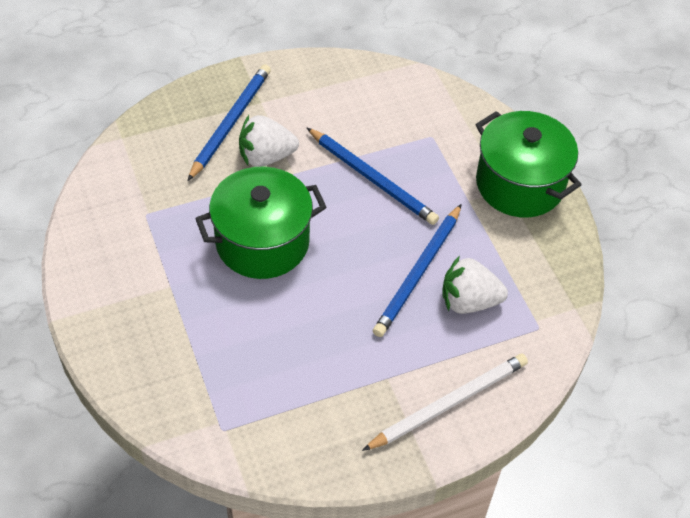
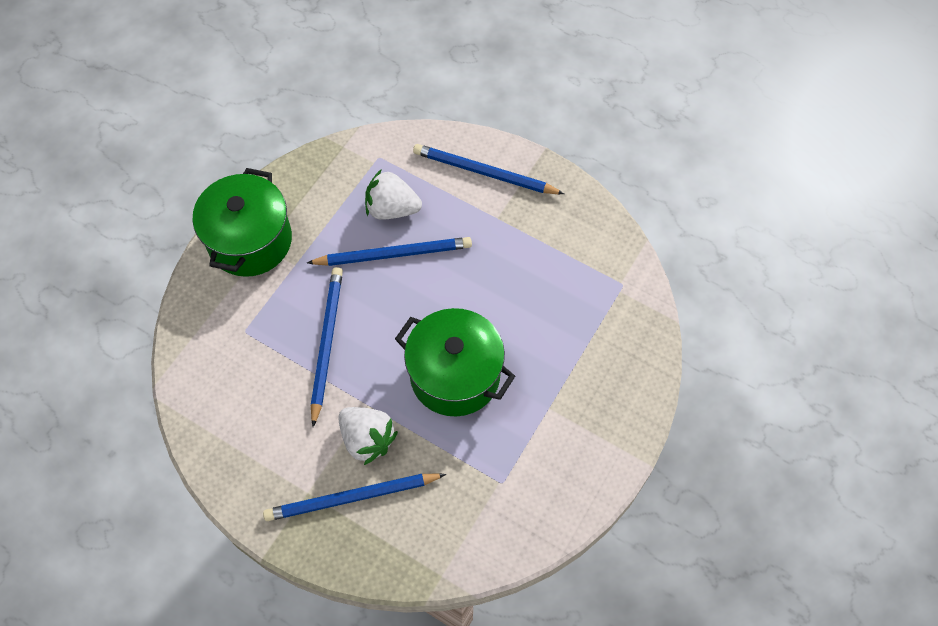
camera: 125 degrees left, 10 degrees up
white pencil [362,354,528,451] -> blue pencil [413,144,564,194]
white strawberry [442,256,508,314] -> white strawberry turned 135 degrees clockwise [365,169,422,220]

